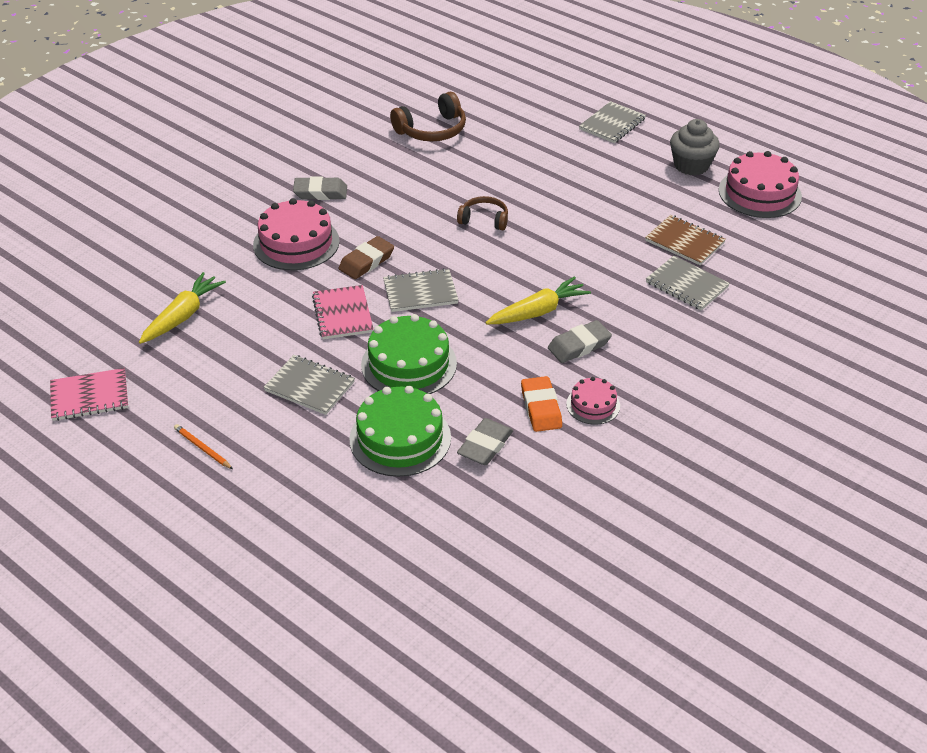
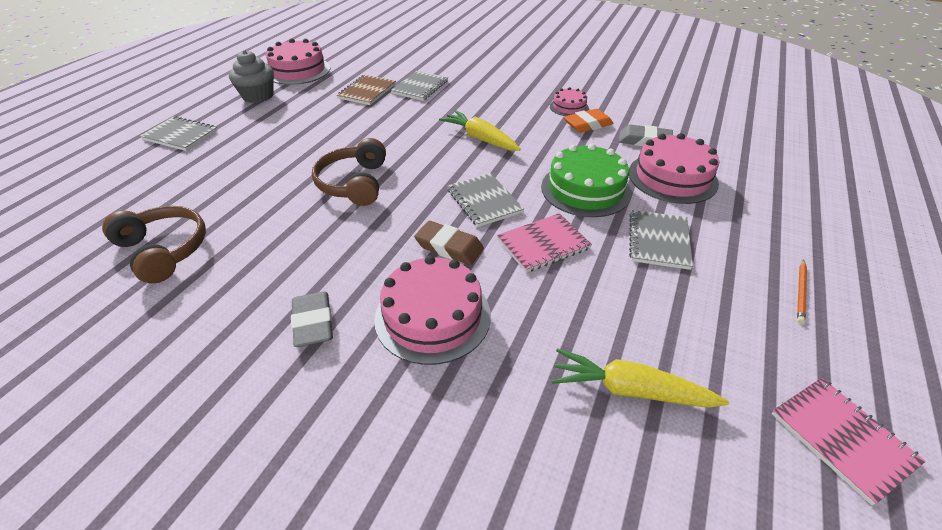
camera: 105 degrees left, 0 degrees up
green cake [350,386,451,477] -> pink cake [629,133,719,204]
brown headphones [457,196,508,230] -> brown headphones [312,138,386,206], size x1.56
grey eraser [548,320,612,363] -> none

